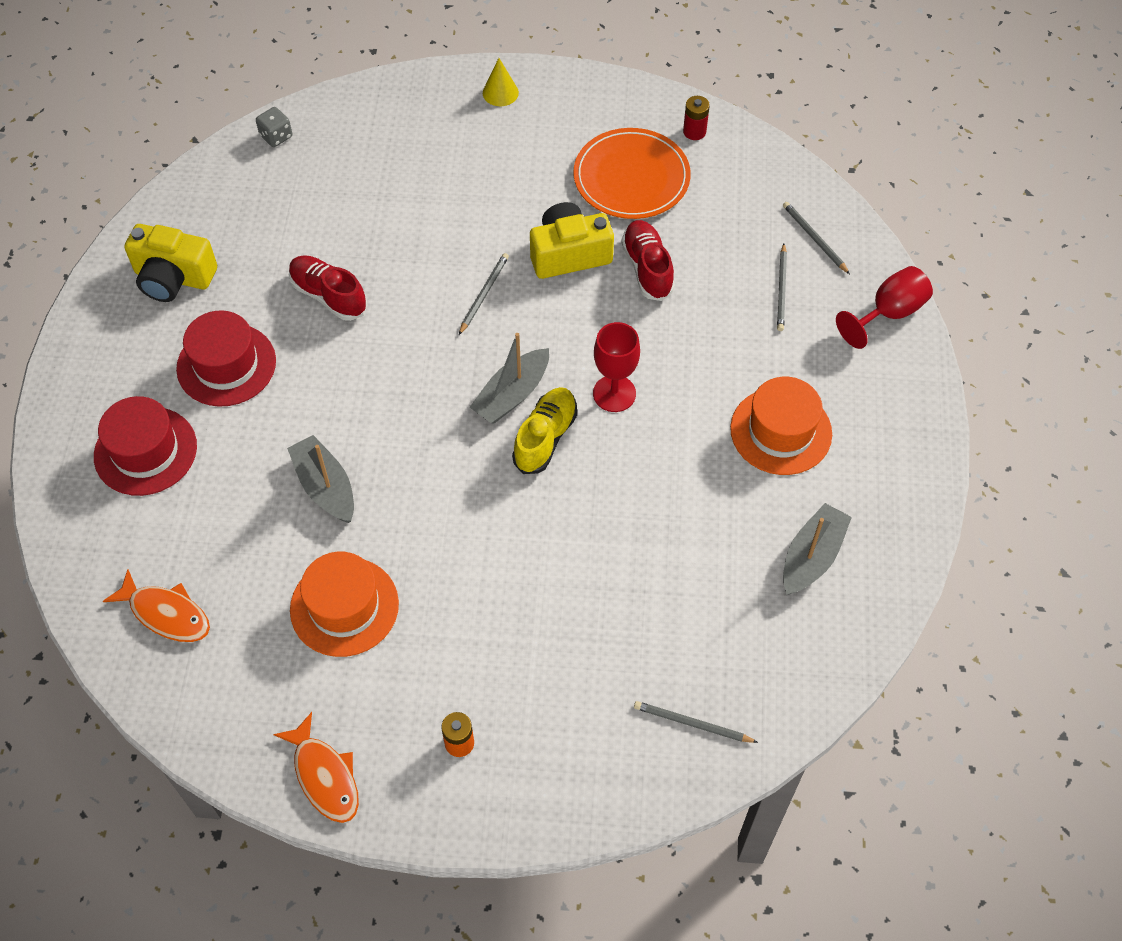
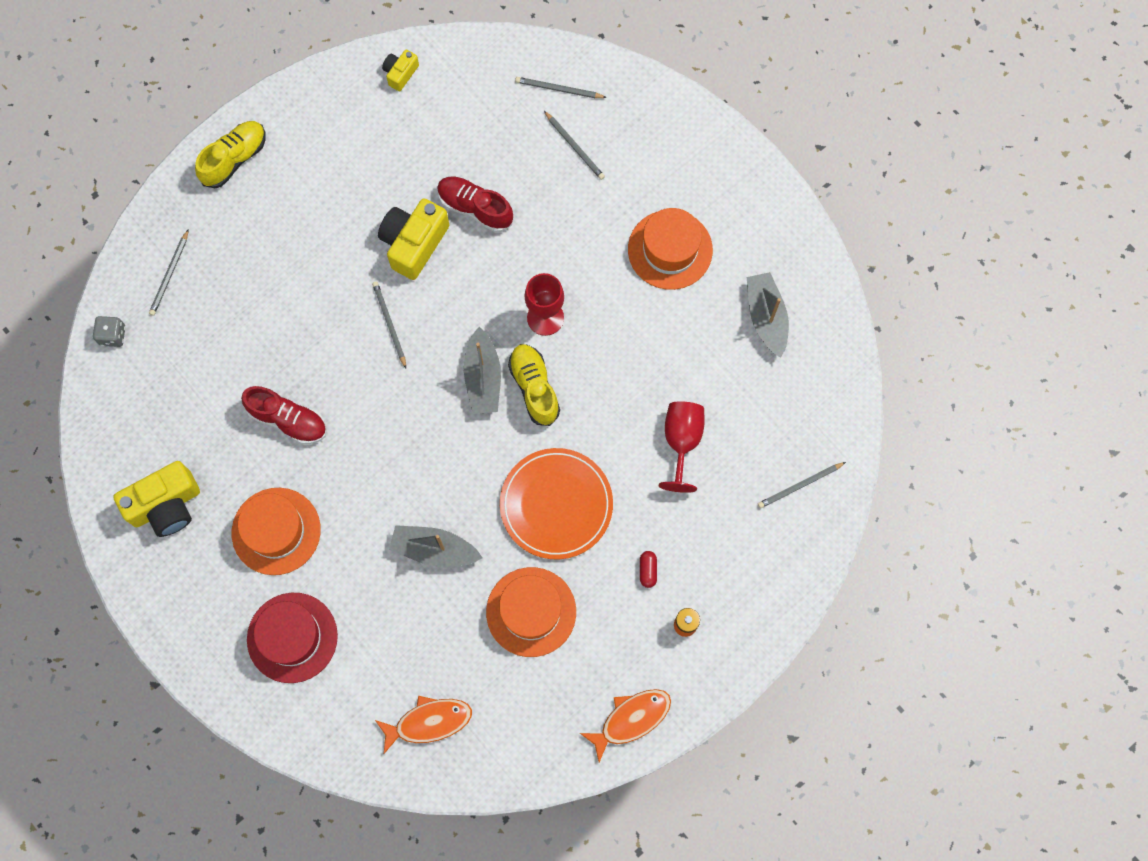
camera: 45 degrees left, 15 degrees up
red hat [176,310,276,407] -> orange hat [232,488,321,575]
orange fish [273,712,359,823] -> orange fish turned 45 degrees counterclockwise [580,689,671,762]
red shoe [289,255,368,321] -> red shoe turned 150 degrees counterclockwise [241,386,327,444]
yellow cone [483,58,519,106] -> yellow shoe [195,121,266,188]
orange plate [574,128,691,219] -> orange plate moved to [500,448,613,559]
red battery [683,96,710,140] -> yellow camera [382,50,419,91]
red goblet [836,266,933,349] -> red goblet moved to [659,401,705,493]
none -> grey pencil [149,229,189,316]
none -> red capsule [640,551,657,588]

